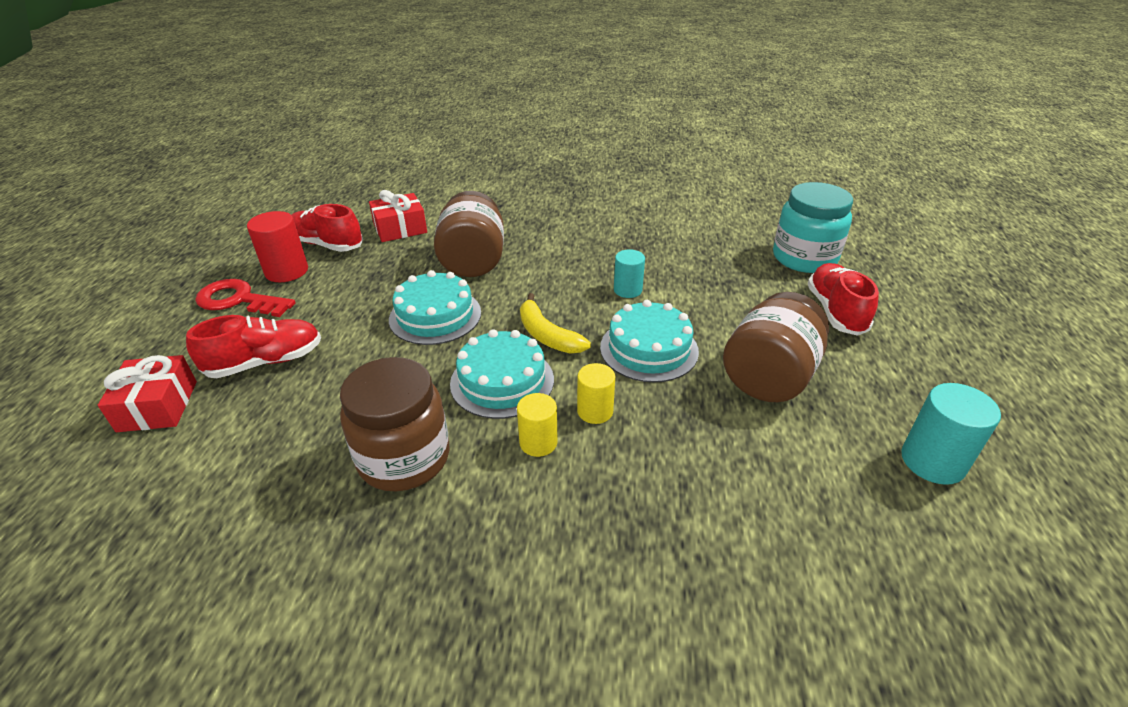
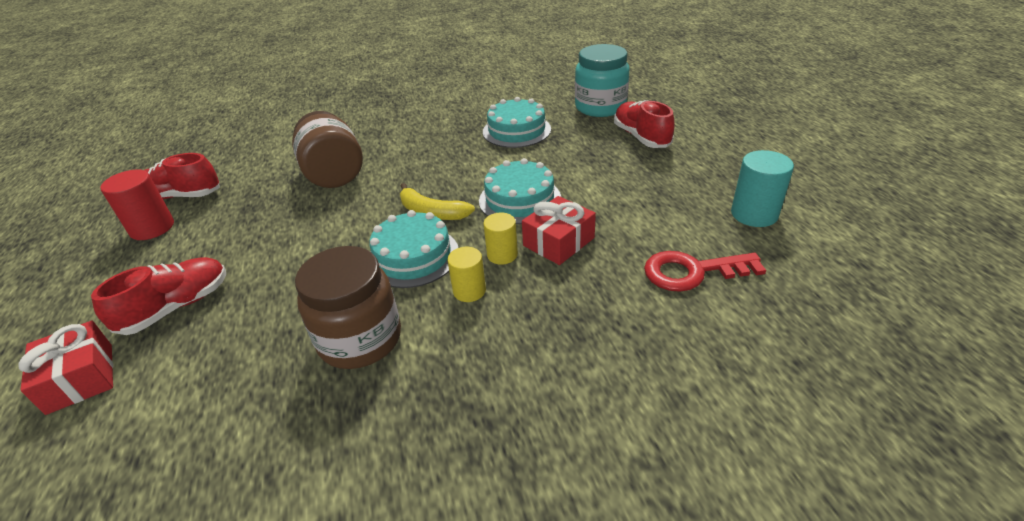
camera: 20 degrees left, 0 degrees up
red key [195,279,296,317] -> red key moved to [644,251,766,292]
red gift [369,190,427,242] -> red gift moved to [522,196,596,265]
turquoise cake [389,270,481,345] -> turquoise cake moved to [483,97,551,148]
turquoise cylinder [614,249,645,298] -> none
brown jar [723,292,829,402] -> none

